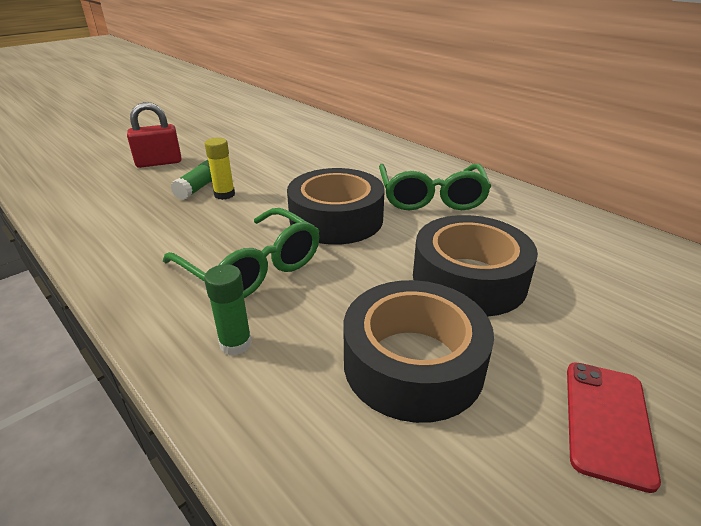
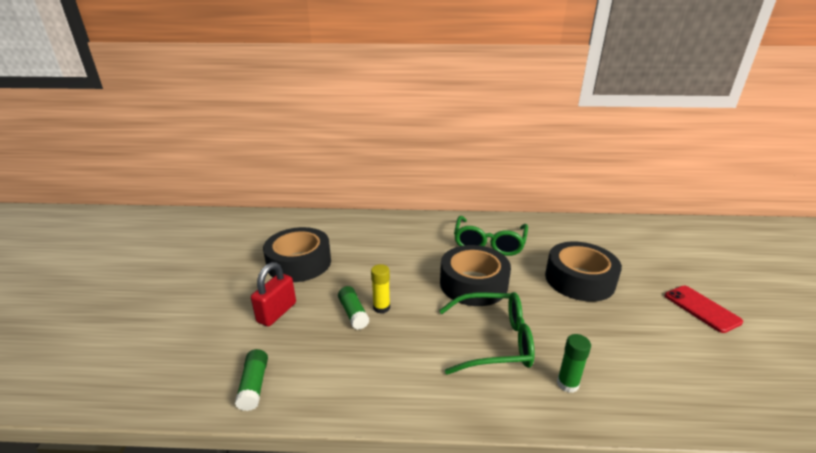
camera: 45 degrees left, 5 degrees down
black tape [343,280,494,423] -> black tape moved to [263,227,331,282]
green glasses [379,164,492,210] -> green glasses turned 60 degrees clockwise [454,216,528,256]
none -> green glue stick [235,349,268,411]

